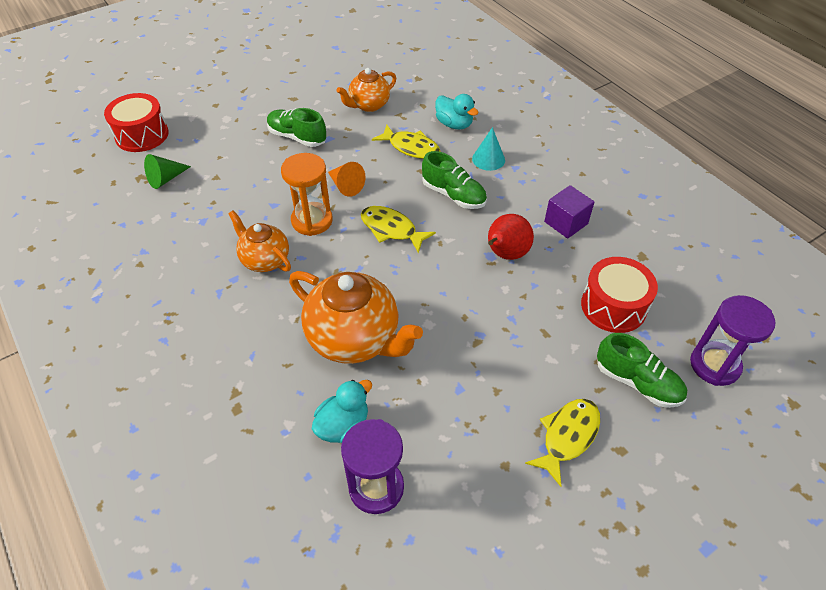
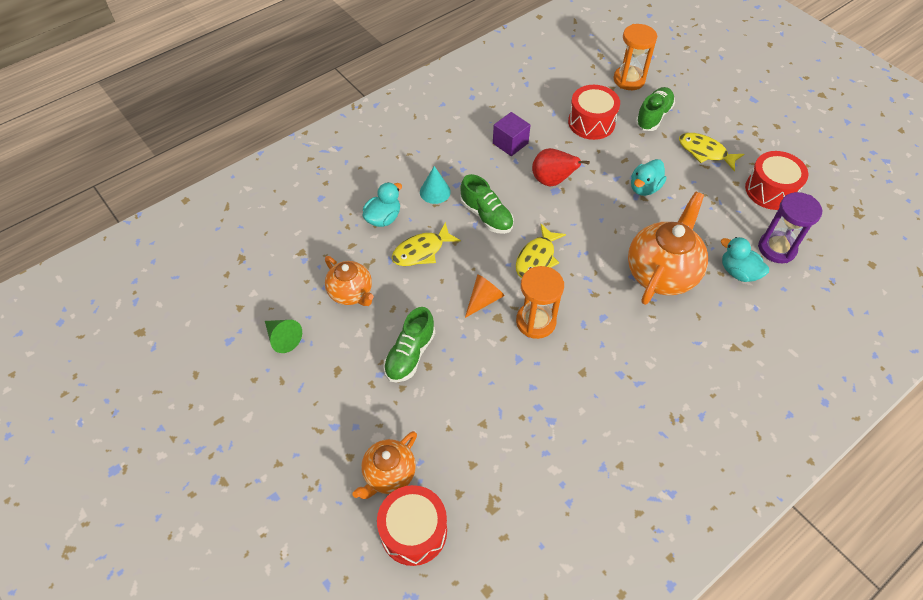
camera: 95 degrees left, 5 degrees up
green cone [144,154,191,189] -> green cone moved to [265,320,302,353]
orange teapot [228,211,291,272] -> orange teapot moved to [352,431,417,499]
yellow fish [372,125,440,159] -> yellow fish turned 150 degrees counterclockwise [392,222,461,266]
green shoe [422,151,487,209] -> green shoe turned 105 degrees clockwise [460,174,514,234]
purple hourglass [690,295,775,386] -> orange hourglass [614,24,657,90]
none -> turquoise duck [631,159,667,196]
none -> red drum [745,151,808,210]

